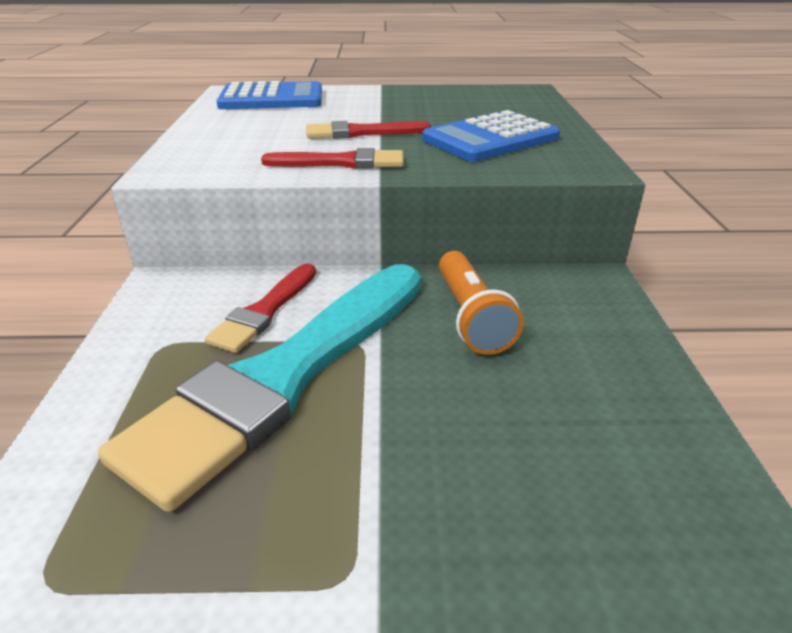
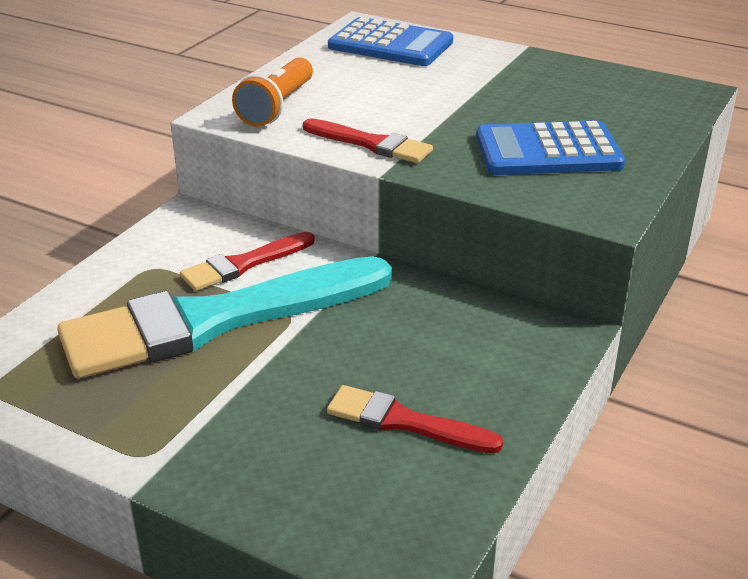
camera: 30 degrees right, 0 degrees up
red brush [306,121,431,139] -> red brush moved to [327,385,503,453]
orange flashlight [439,251,524,355] -> orange flashlight moved to [232,57,313,127]

